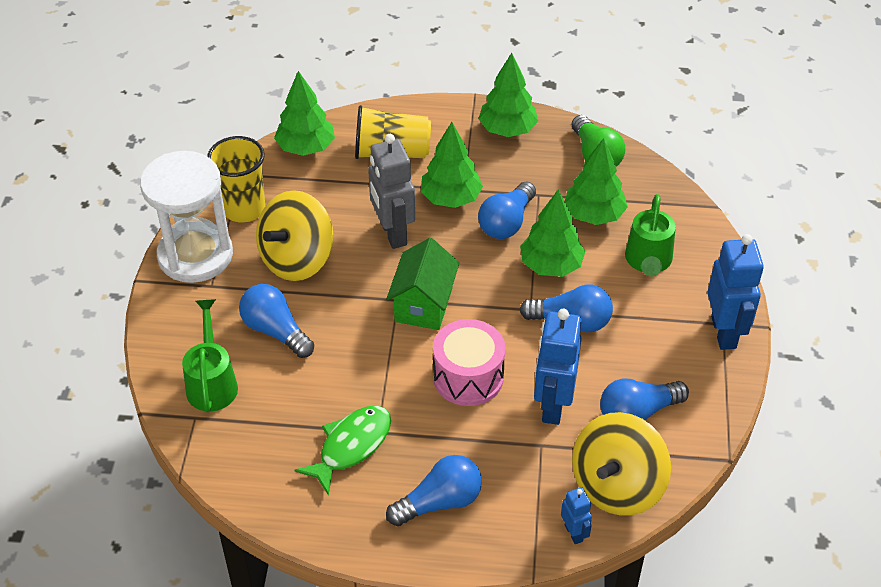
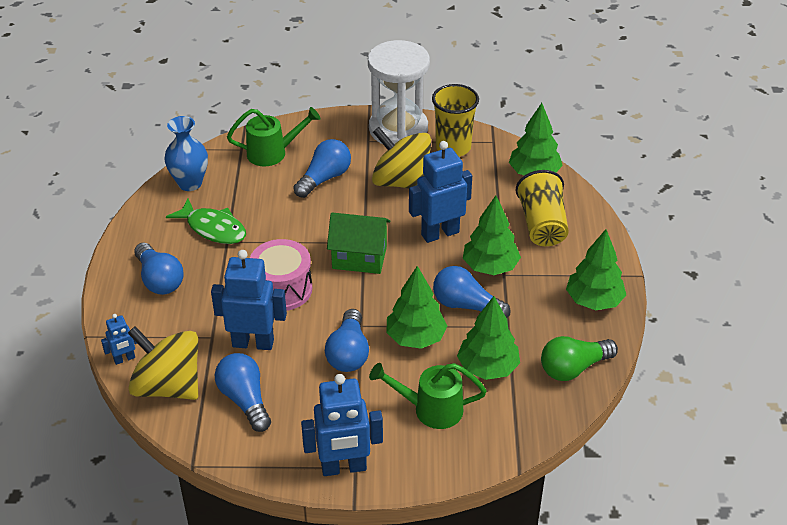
camera: 85 degrees right, 5 degrees down
grey robot [368,134,415,249] -> blue robot [409,141,472,243]
none -> blue vase [164,116,208,191]

